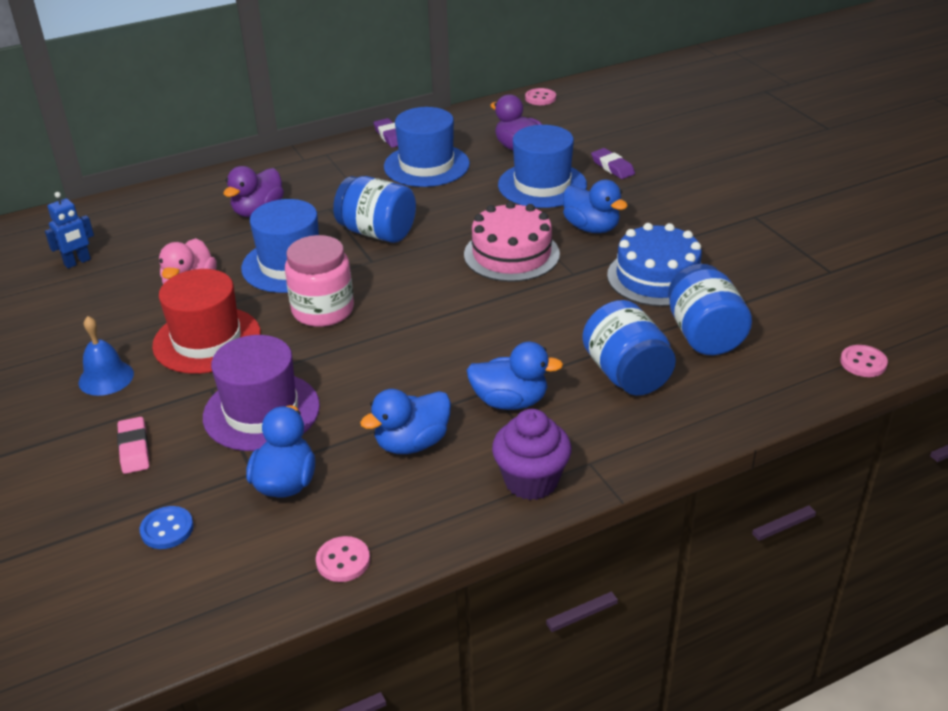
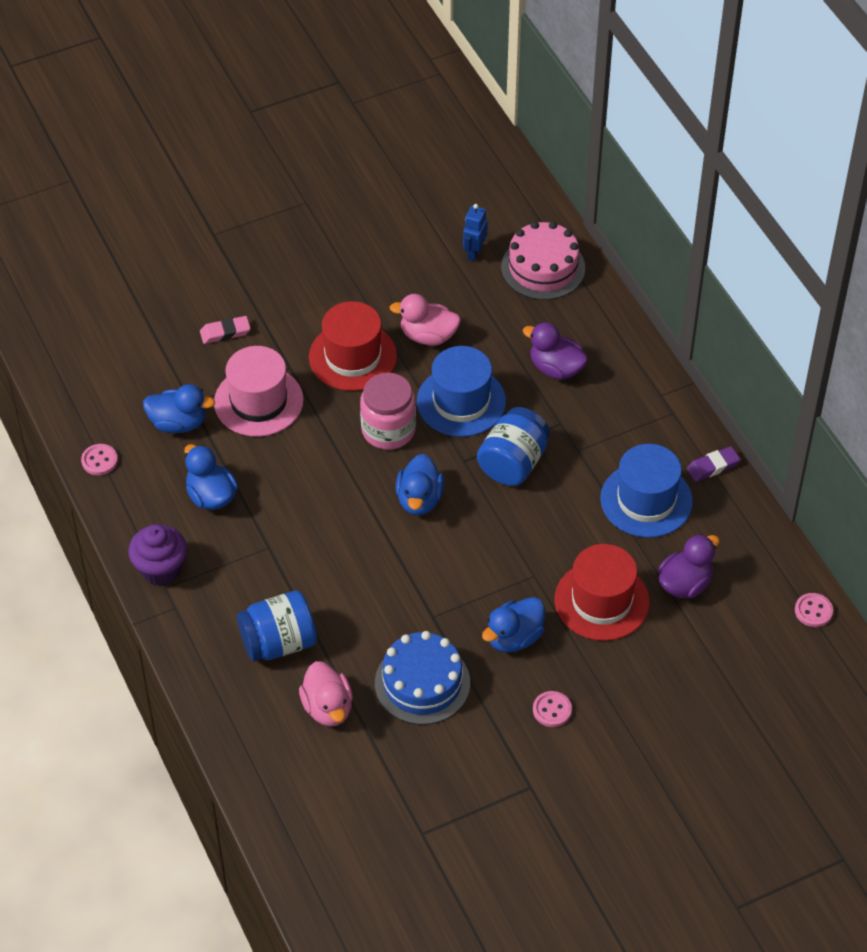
camera: 90 degrees right, 15 degrees up
blue robot [45,192,94,268] -> blue robot turned 60 degrees clockwise [463,204,488,261]
blue bell [78,316,134,396] -> none
blue button [140,506,194,549] -> none
purple hat [203,335,320,451] -> pink hat [214,346,304,437]
pink cake [464,201,560,282] -> pink cake moved to [501,221,585,300]
blue duck [467,342,563,410] -> blue duck moved to [396,454,444,515]
blue hat [498,125,587,208] -> red hat [554,544,650,641]
purple eraser [591,148,635,179] -> none
blue jar [668,264,752,355] -> pink duck [299,661,353,727]
pink button [840,345,888,377] -> pink button moved to [533,691,572,727]

